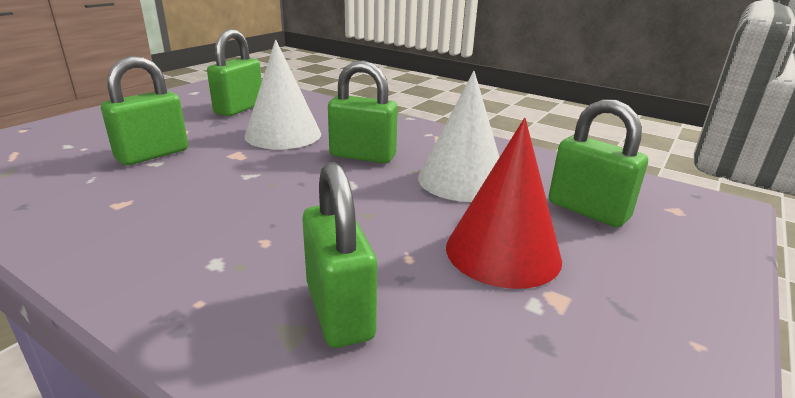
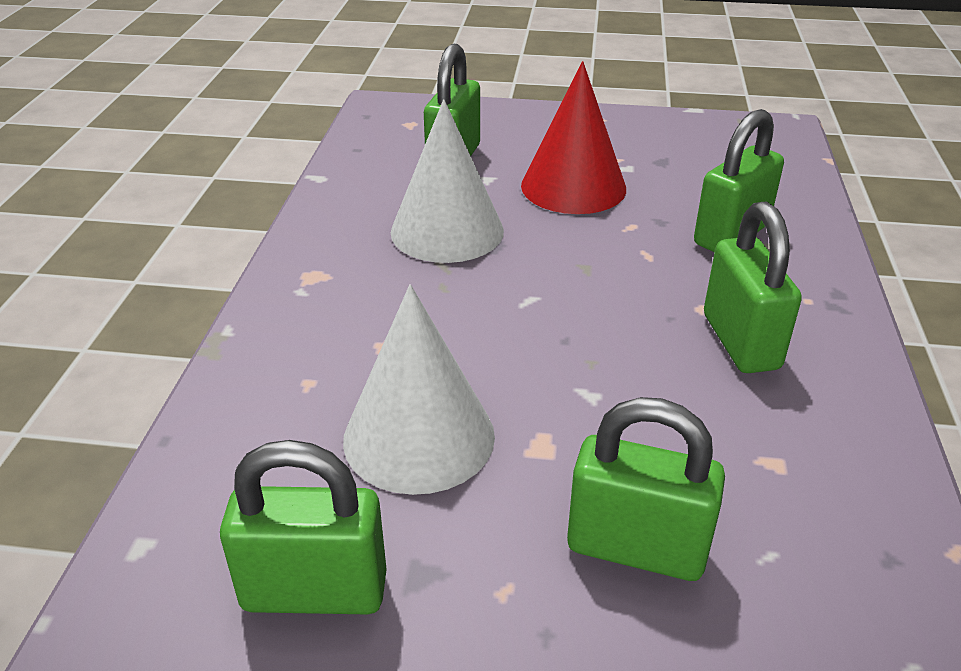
camera: 115 degrees left, 10 degrees up
green padlock [328,60,398,164] -> green padlock moved to [704,201,802,373]

